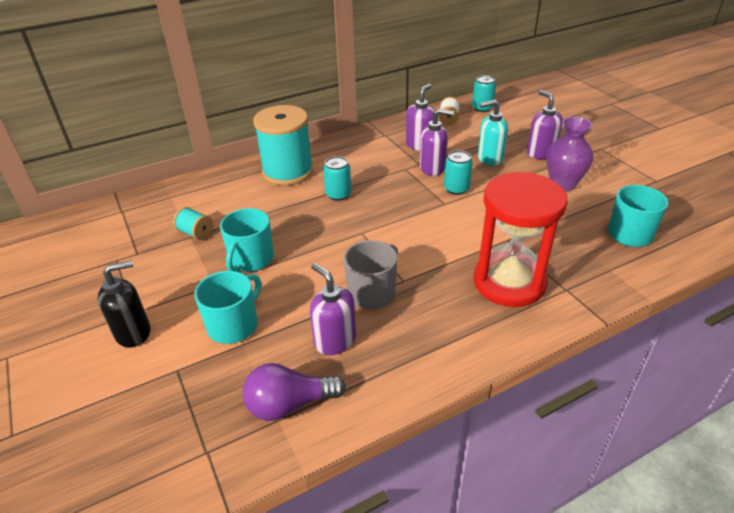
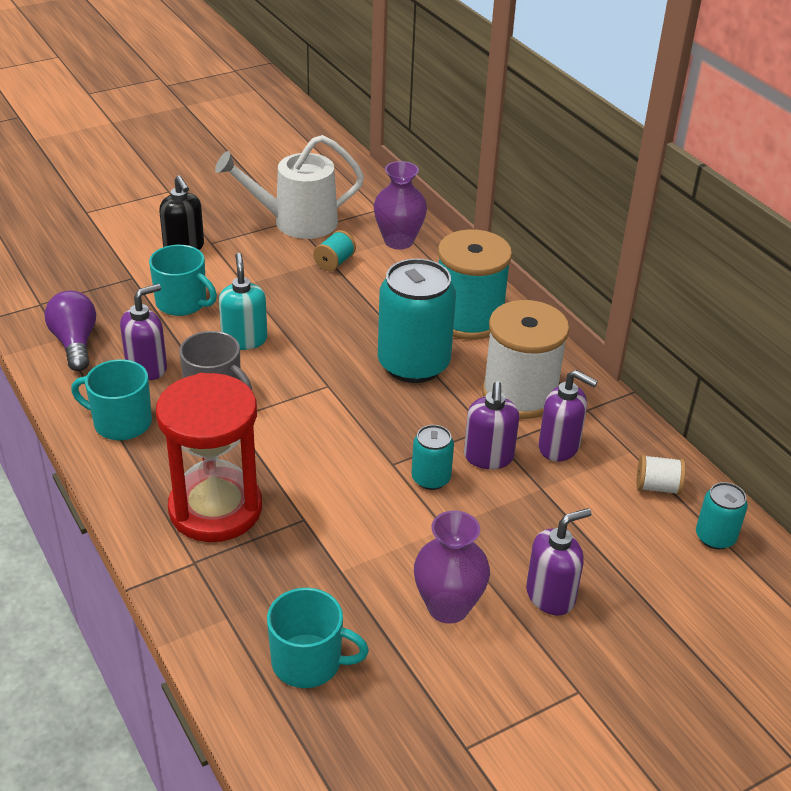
camera: 85 degrees right, 0 degrees up
turquoise mug [220,208,274,272] -> turquoise mug moved to [71,359,152,440]
turquoise can [323,156,351,201] -> turquoise can [378,259,456,383], size x2.05
turquoise soap dispenser [478,100,508,166] -> turquoise soap dispenser moved to [219,253,267,350]
none -> white watering can [215,135,364,239]
none -> purple vase [374,161,427,249]
none -> white spool [482,300,569,419]

